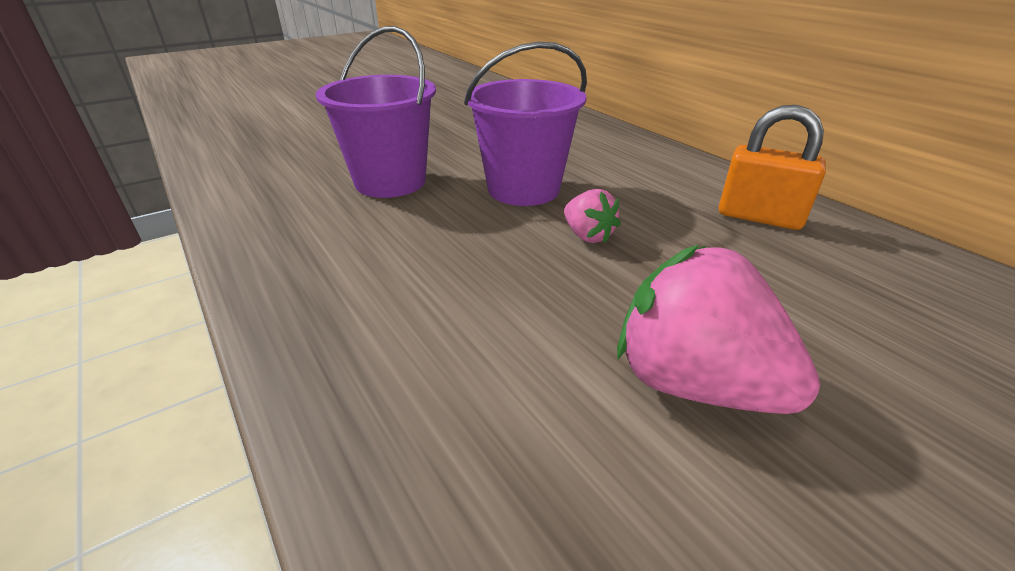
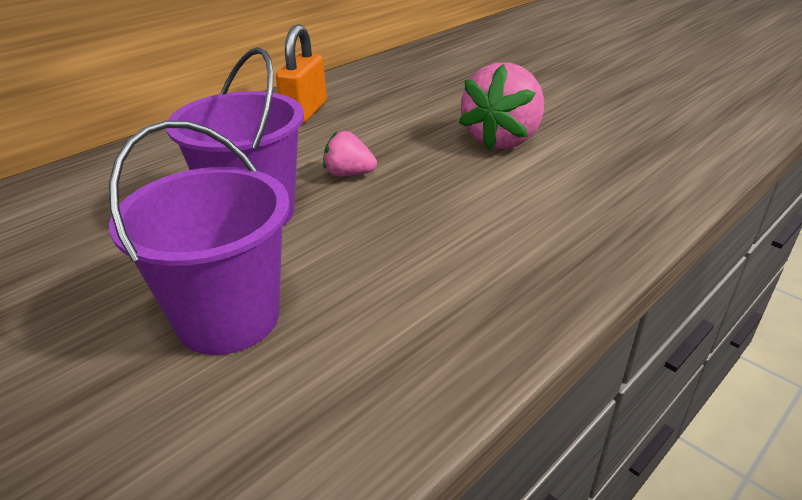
camera: 100 degrees left, 0 degrees up
pink strawberry [564,189,621,243] -> pink strawberry turned 120 degrees counterclockwise [323,131,377,177]

